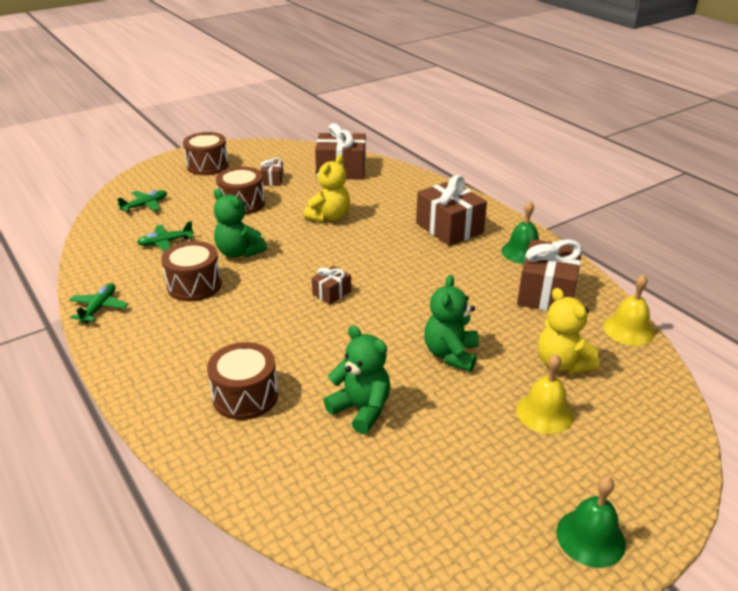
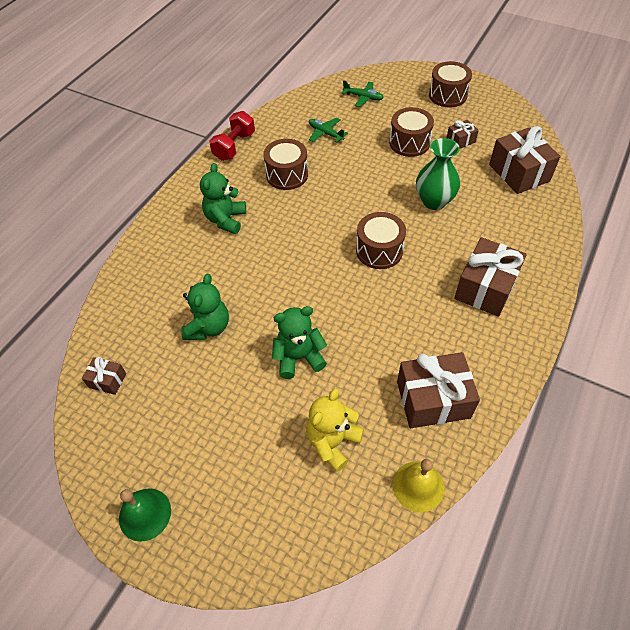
camera: 65 degrees right, 20 degrees up
green plane [69,283,129,323] -> red dumbbell [209,111,255,161]
brown drum [207,342,278,420] -> brown drum moved to [356,212,406,269]
green teddy bear [214,189,267,258] -> green teddy bear moved to [200,163,246,234]
yellow teddy bear [304,155,350,222] -> green vase [416,138,460,210]
brown gift [312,266,351,304] -> brown gift moved to [82,357,126,395]
green bell [501,201,539,264] -> none
yellow bell [516,354,574,434] -> none

